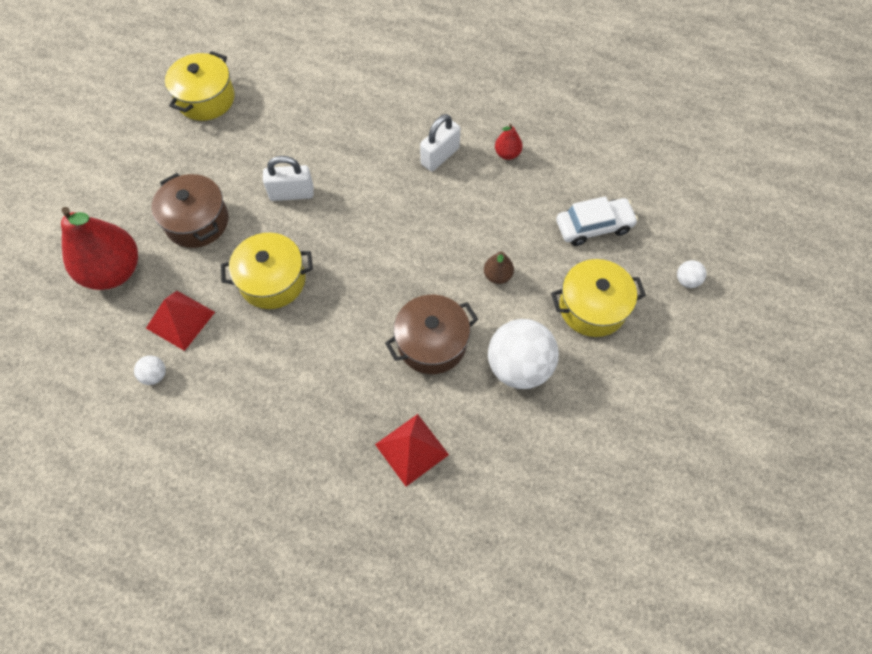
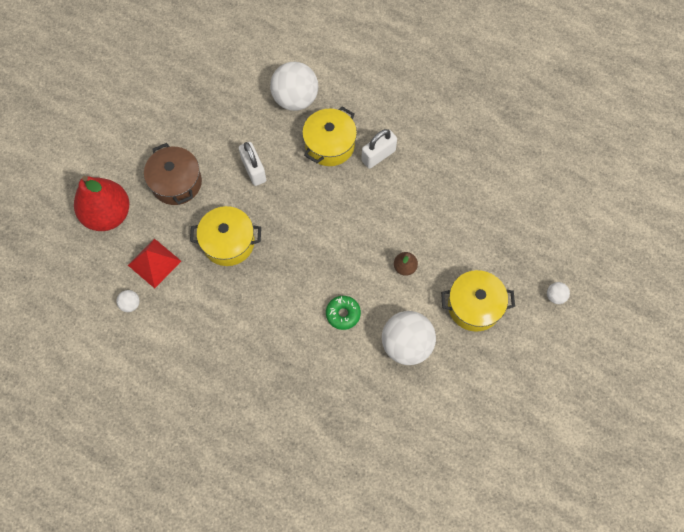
camera: 10 degrees right, 5 degrees up
yellow pot [165,51,235,121] -> yellow pot moved to [302,107,357,166]
white padlock [263,156,314,201] -> white padlock turned 60 degrees clockwise [239,142,266,186]
red pyramid [375,414,449,486] -> none
brown pot [385,295,478,374] -> green donut [326,296,361,330]
red pear [495,123,523,160] -> none
white car [556,196,638,246] -> none
none -> white ball [270,62,318,111]

